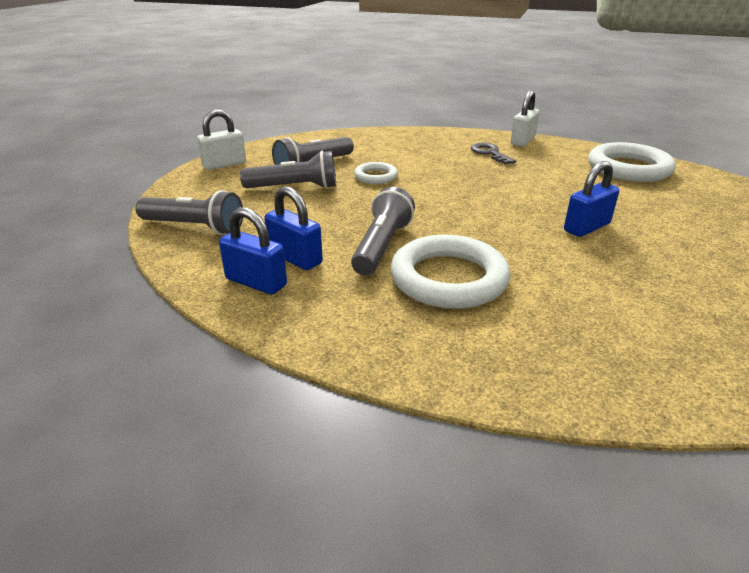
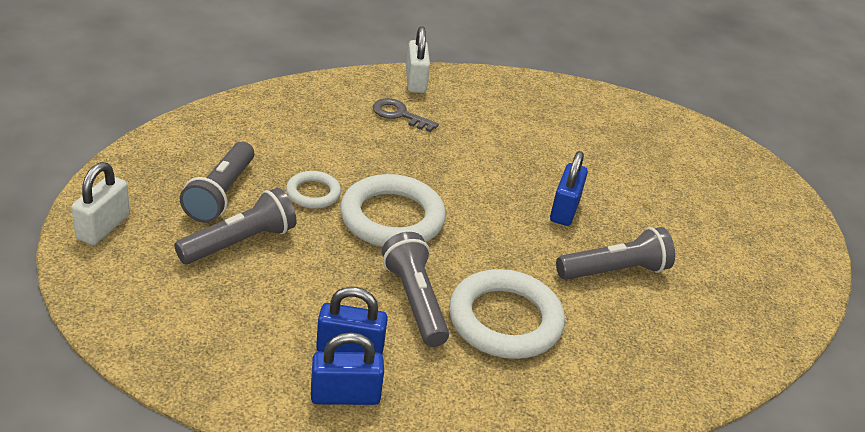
camera: 40 degrees left, 5 degrees up
grey flashlight [136,190,243,235] -> grey flashlight moved to [556,227,675,280]
white ring [588,142,676,182] -> white ring moved to [340,174,446,247]

